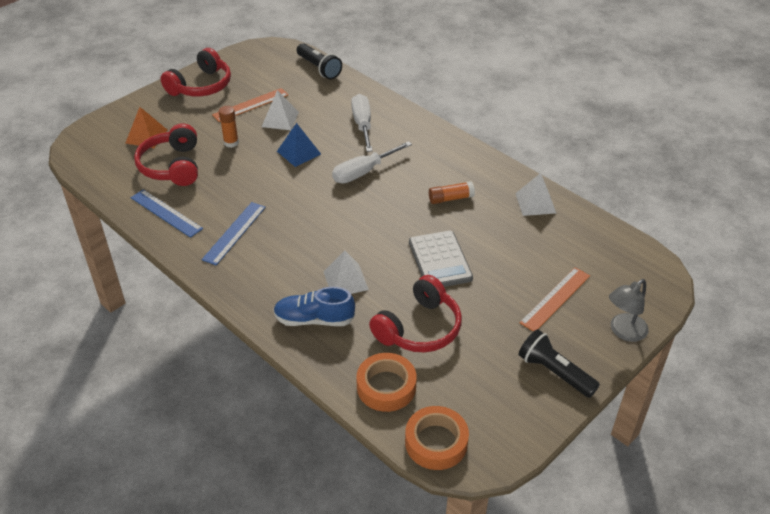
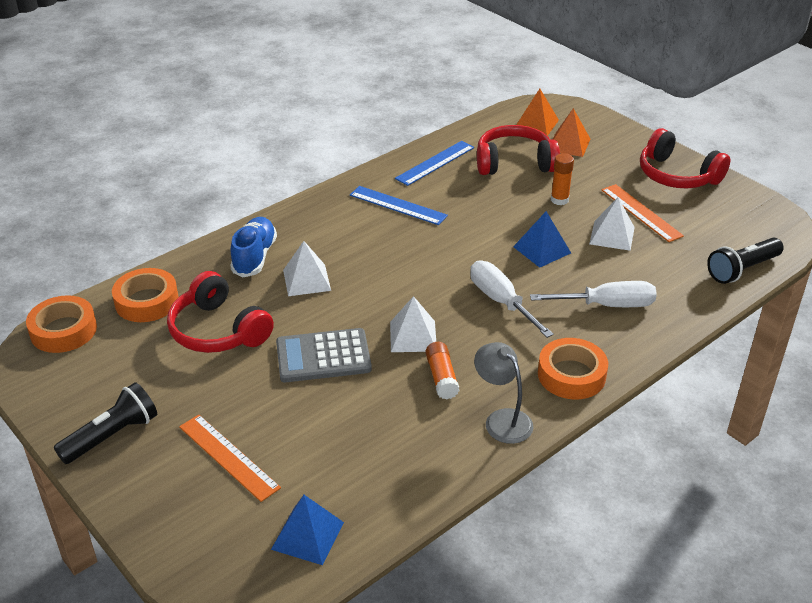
camera: 95 degrees right, 5 degrees down
white pyramid [515,173,556,216] -> white pyramid moved to [390,296,436,352]
grey lamp [609,279,648,342] -> grey lamp moved to [474,342,533,444]
none -> blue pyramid [271,495,344,565]
none -> orange pyramid [516,89,559,136]
none -> orange tape [538,338,608,399]

